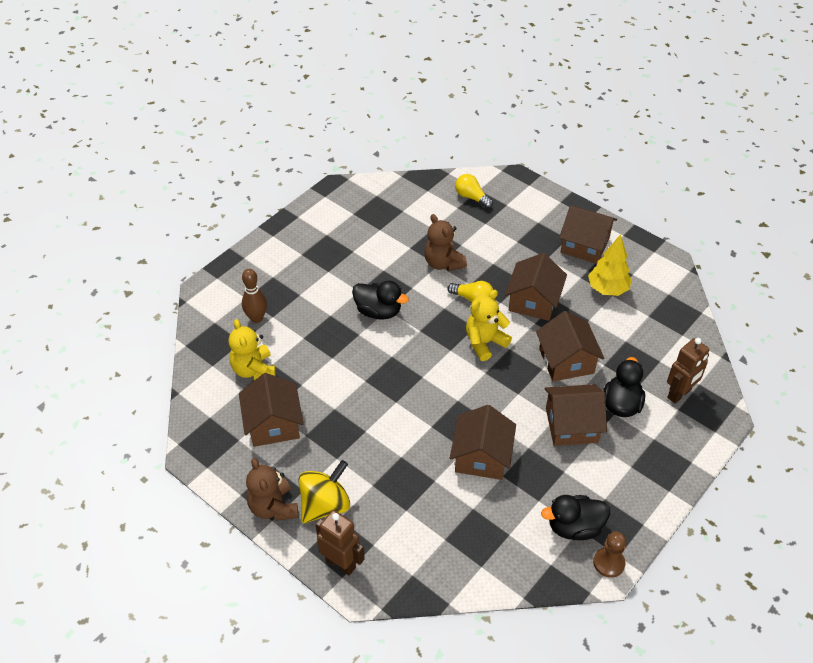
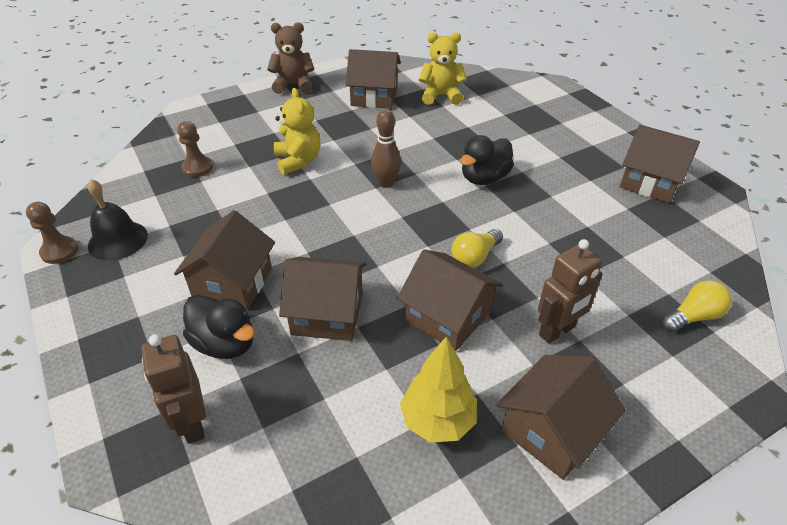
camera: 110 degrees right, 5 degrees down
brown bowling pin [242,269,267,323] -> brown bowling pin moved to [371,109,401,188]
yellow spinning top [298,460,350,523] -> none
brown robot [316,510,365,576] -> brown robot moved to [538,239,603,344]
brown teddy bear [424,214,467,271] -> none
brown house [450,405,516,480] -> brown house moved to [620,125,700,203]
yellow teddy bear [466,290,512,361] -> yellow teddy bear moved to [274,88,321,175]
black duck [541,495,610,540] -> black bell [88,179,148,261]
none -> brown pawn [177,121,213,177]

